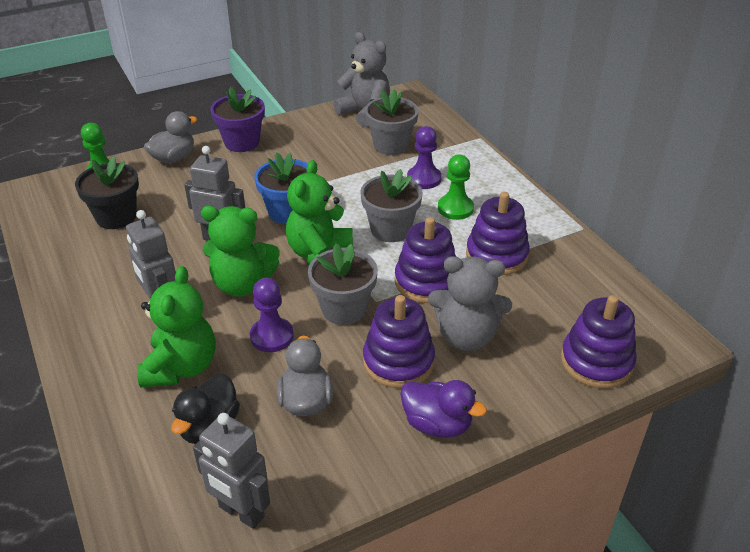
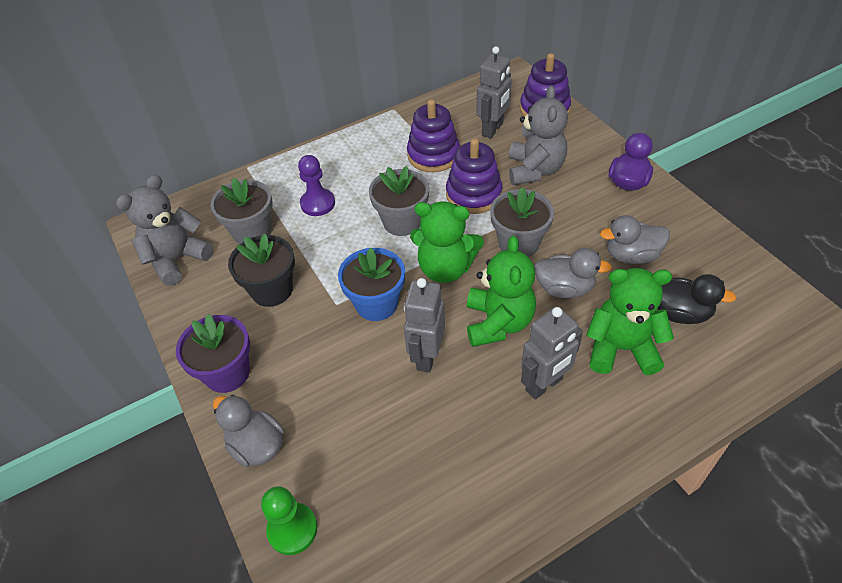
camera: 90 degrees left, 10 degrees up
black flower pot [75,156,139,229] -> black flower pot moved to [228,234,295,307]
grey robot [193,413,270,529] -> grey robot moved to [476,46,512,138]
purple pawn [250,278,294,352] -> grey duck [534,248,612,298]
purple stacking toy [363,295,435,388] -> none
green pawn [438,155,474,220] -> none

